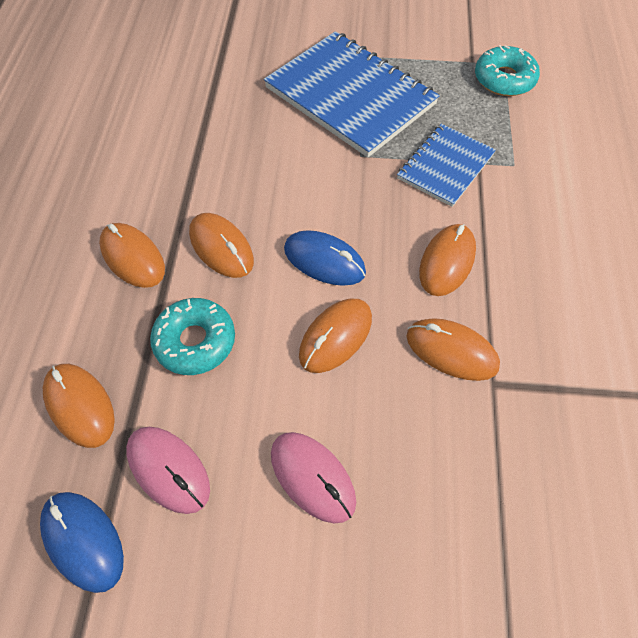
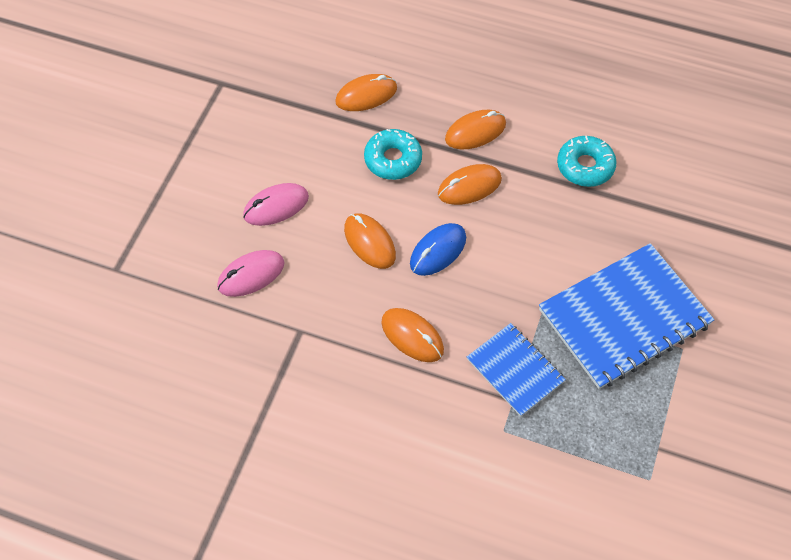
camera: 105 degrees right, 0 degrees up
blue mouse [40,492,124,593] -> none
pink mouse [126,427,210,514] -> pink mouse moved to [217,250,285,297]
orange mouse [406,318,500,381] -> none
turquoise donut [475,45,540,96] -> turquoise donut moved to [557,136,617,187]

